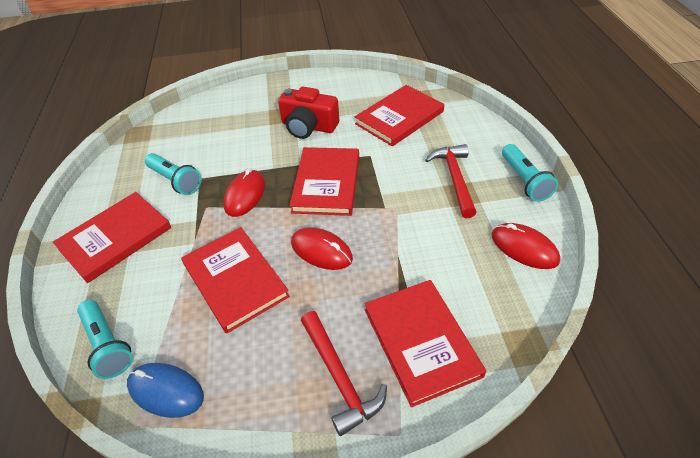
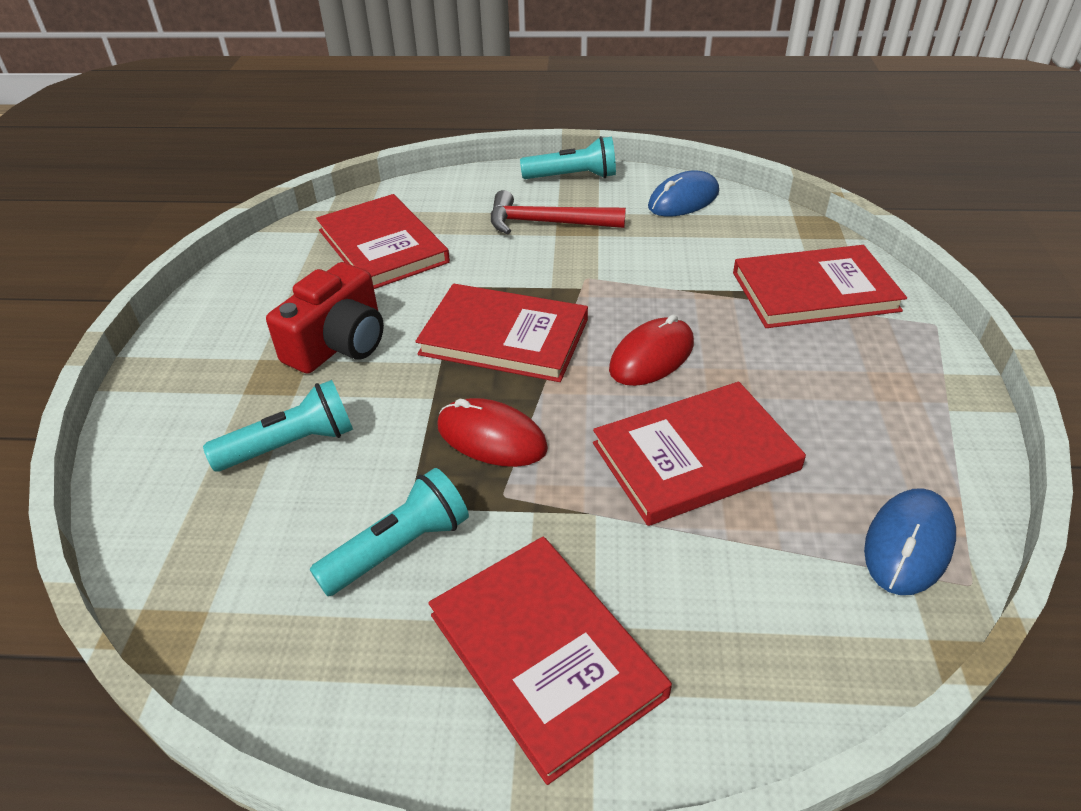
camera: 80 degrees left, 5 degrees down
turquoise flashlight [77,300,133,379] -> turquoise flashlight moved to [203,380,353,472]
red hammer [301,311,387,436] -> none
red mouse [492,223,560,269] -> blue mouse [648,171,719,217]

